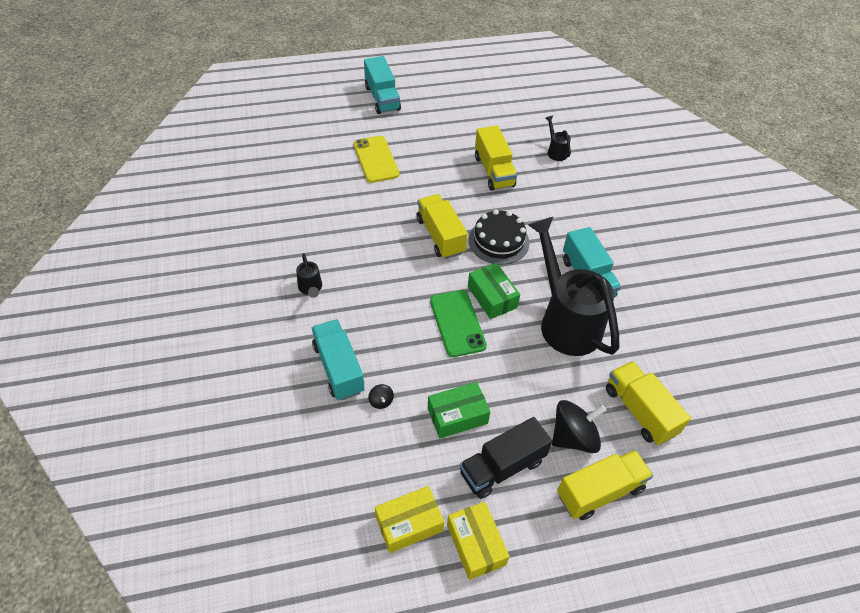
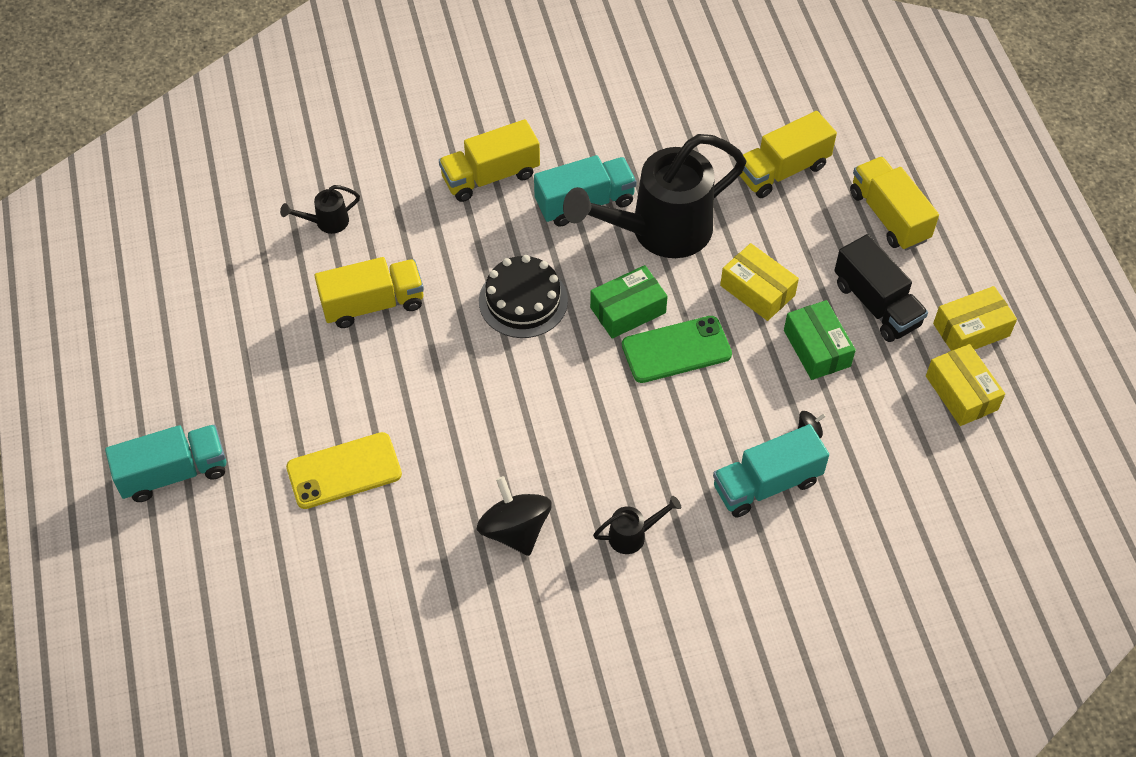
camera: 90 degrees left, 5 degrees up
yellow truck [417,194,468,259] -> yellow truck moved to [439,119,540,202]
black spinning top [552,400,607,453] -> black spinning top moved to [477,476,552,556]
none -> yellow box [720,243,799,321]

